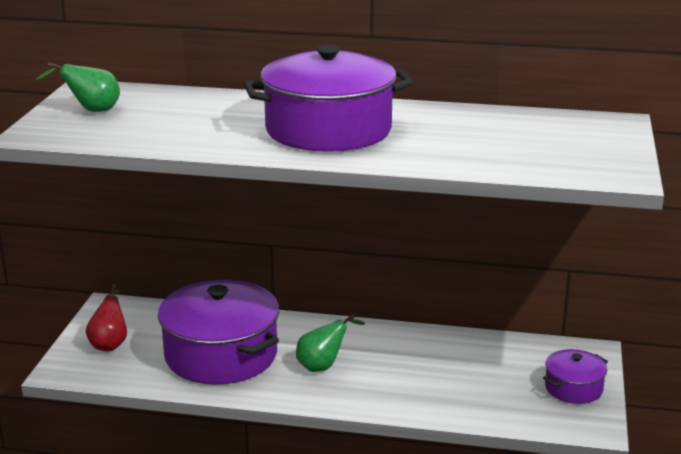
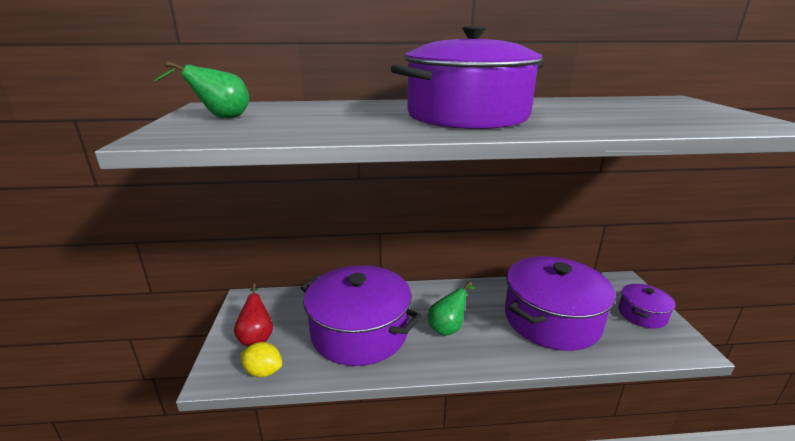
camera: 15 degrees left, 0 degrees up
none -> yellow lemon [241,342,282,377]
none -> purple pot [505,256,616,351]

